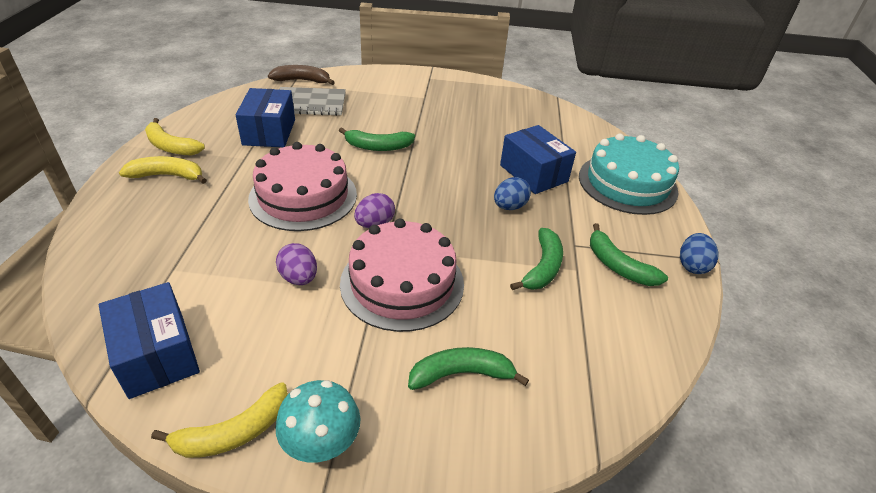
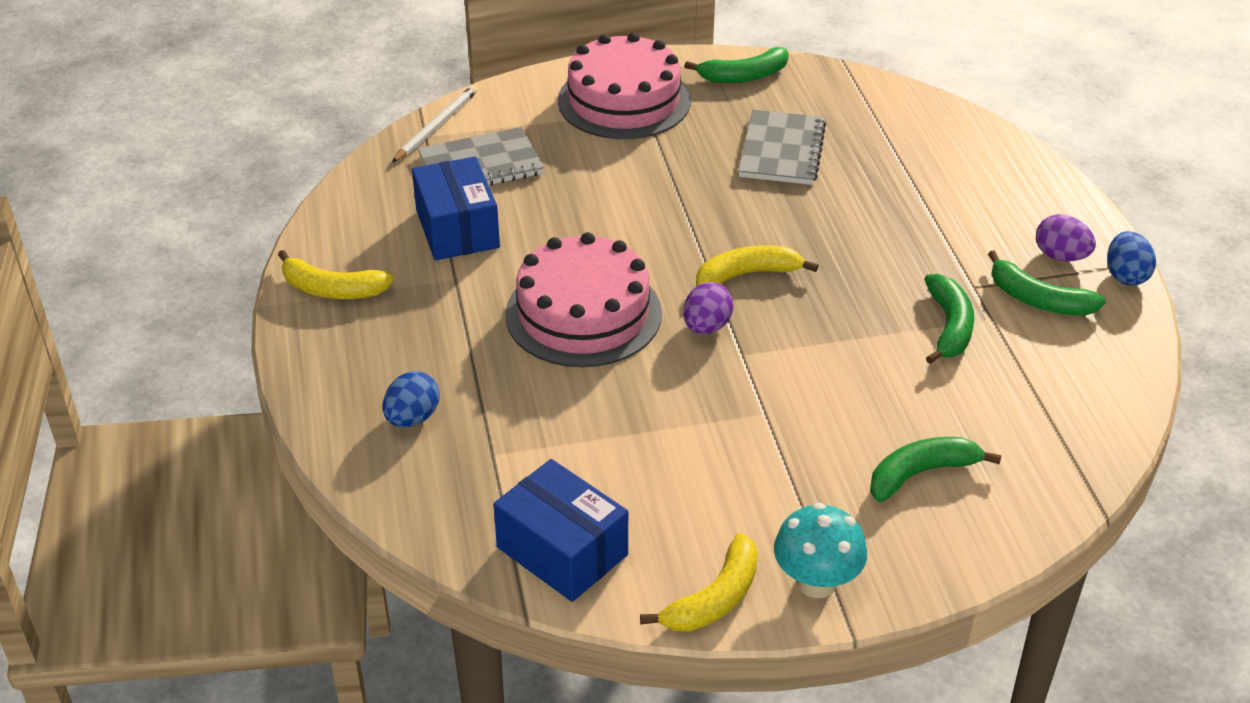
camera: 15 degrees left, 0 degrees up
yellow banana [119,156,207,184] -> yellow banana moved to [696,245,819,286]
brown banana [268,65,335,85] -> white pencil [392,86,477,163]
purple egg [276,243,317,285] -> purple egg moved to [1036,214,1096,261]
green banana [339,127,415,151] -> green banana moved to [685,47,789,83]
pink cake [340,219,464,332] -> pink cake moved to [558,32,691,139]
blue egg [494,177,531,210] -> blue egg moved to [383,371,440,427]
blue box [500,125,576,194] -> none
turquoise cake [579,133,679,215] -> none
none -> grey notebook [738,110,826,185]

